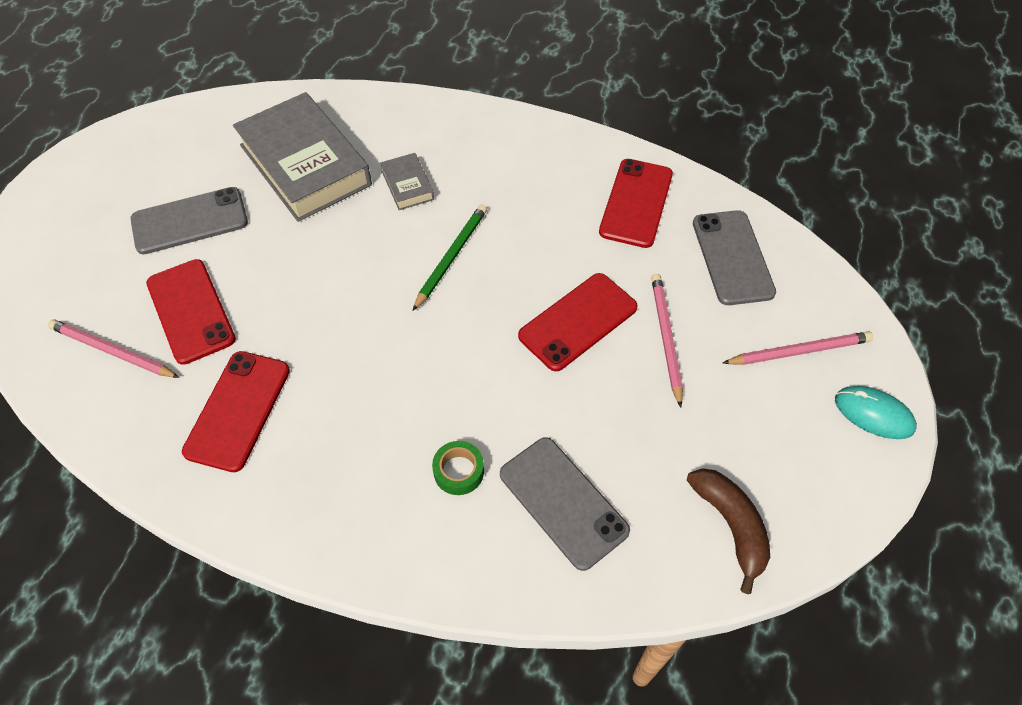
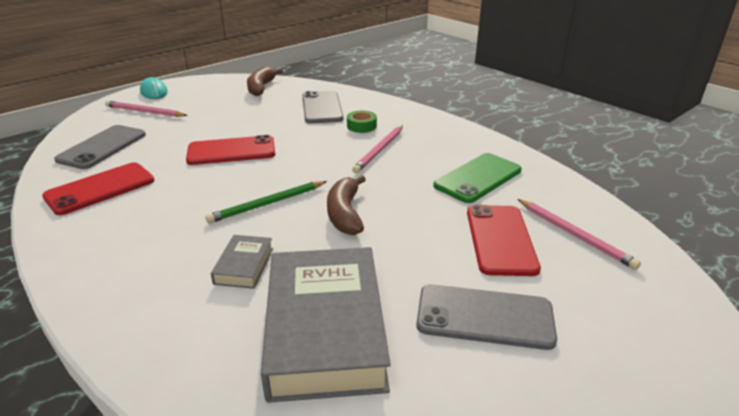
camera: 150 degrees left, 25 degrees down
red phone [182,351,290,472] -> green phone [433,153,522,203]
pink pencil [651,274,683,408] -> pink pencil moved to [352,126,403,173]
none -> brown banana [327,175,366,235]

